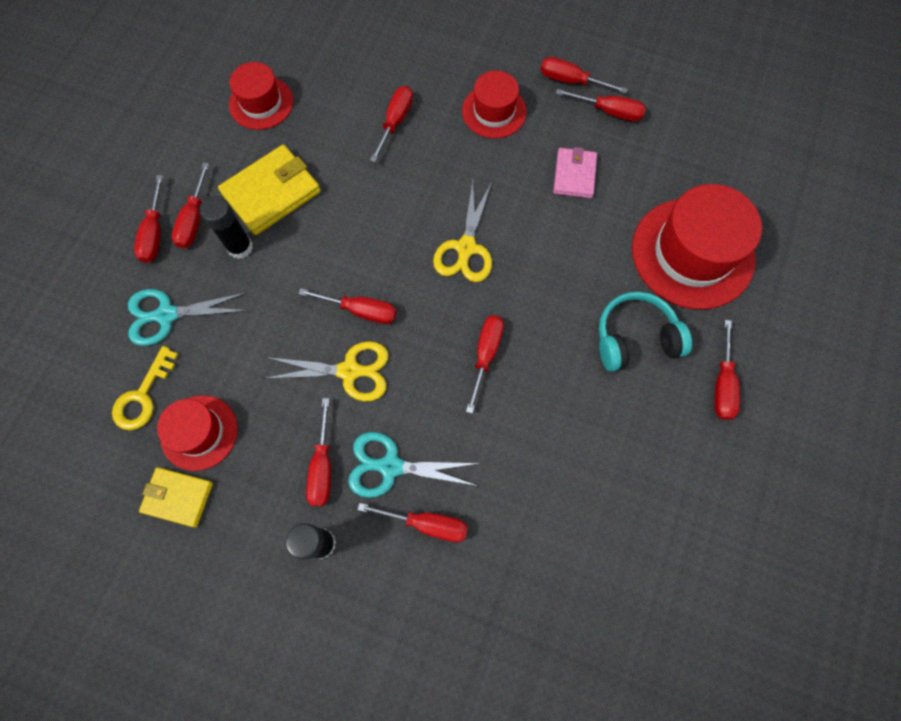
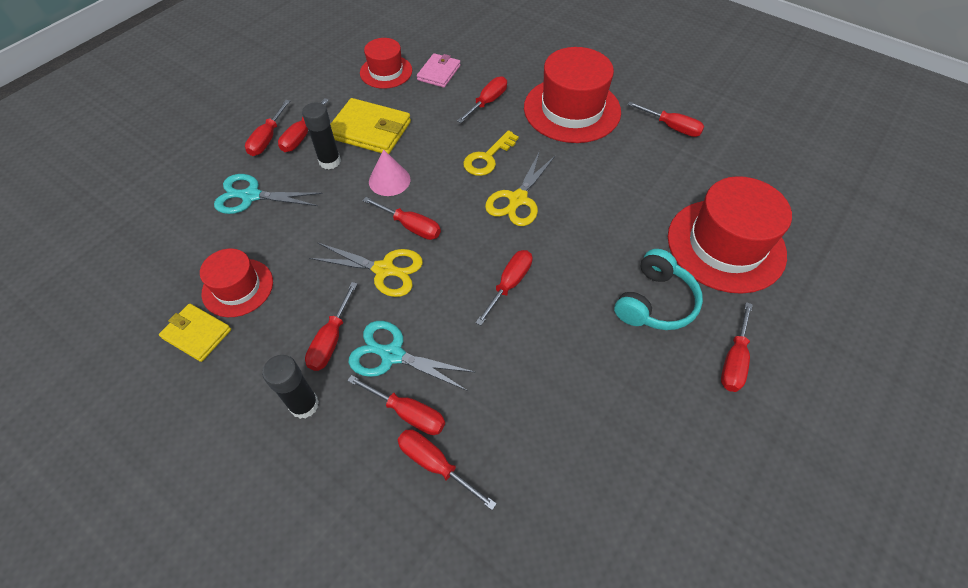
camera: 15 degrees right, 15 degrees down
yellow key [112,346,179,430] -> yellow key moved to [463,130,519,176]
yellow wallet [218,145,321,235] -> yellow wallet turned 45 degrees clockwise [330,98,411,154]
red hat [462,71,527,138] -> red hat [524,47,621,143], size x1.75
red screwdriver [540,57,627,94] -> red screwdriver moved to [398,429,497,510]
pink wallet [553,147,597,198] -> pink wallet moved to [417,53,461,88]
turquoise headphones [599,292,692,372] -> turquoise headphones turned 120 degrees clockwise [614,249,703,330]
none -> pink cone [369,149,411,196]

